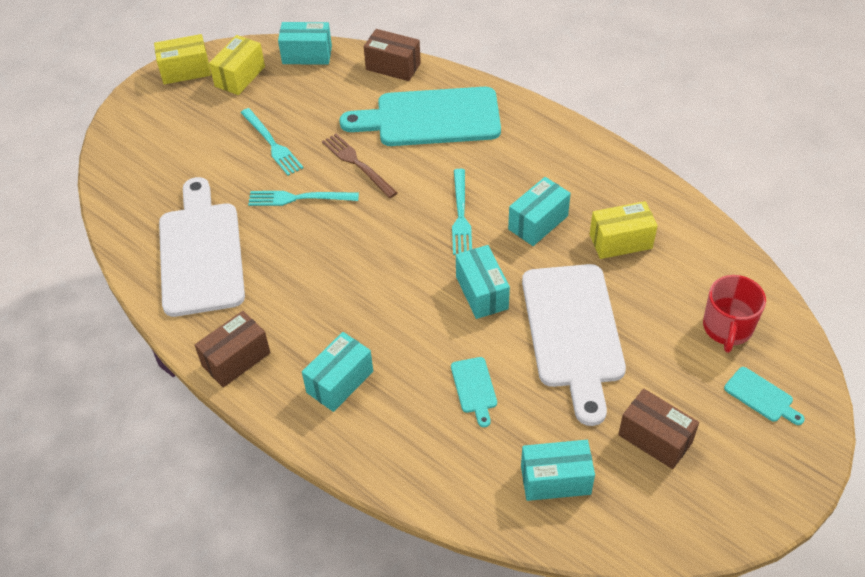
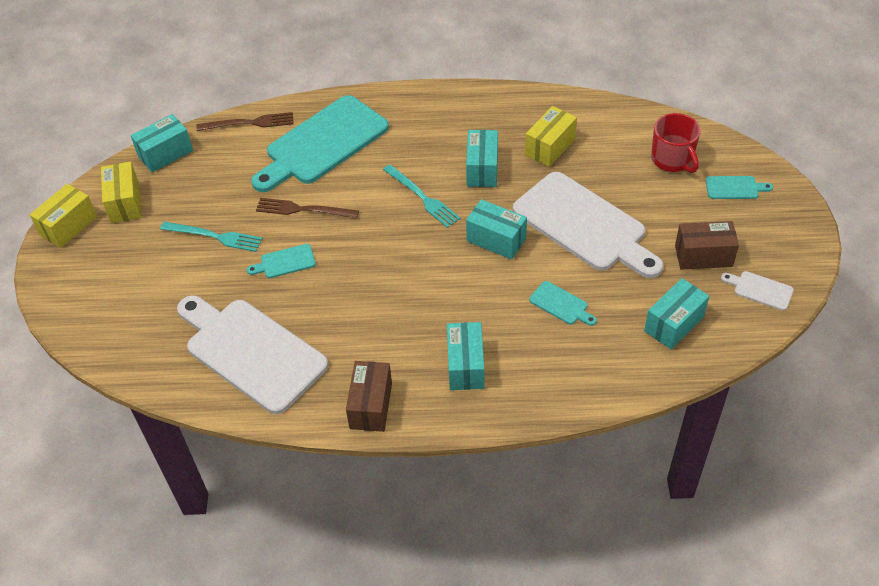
camera: 40 degrees left, 0 degrees up
turquoise fork [248,191,359,206] -> turquoise cutting board [247,244,316,278]
brown box [364,29,421,81] -> brown fork [196,112,294,131]
none -> white cutting board [721,271,794,311]

